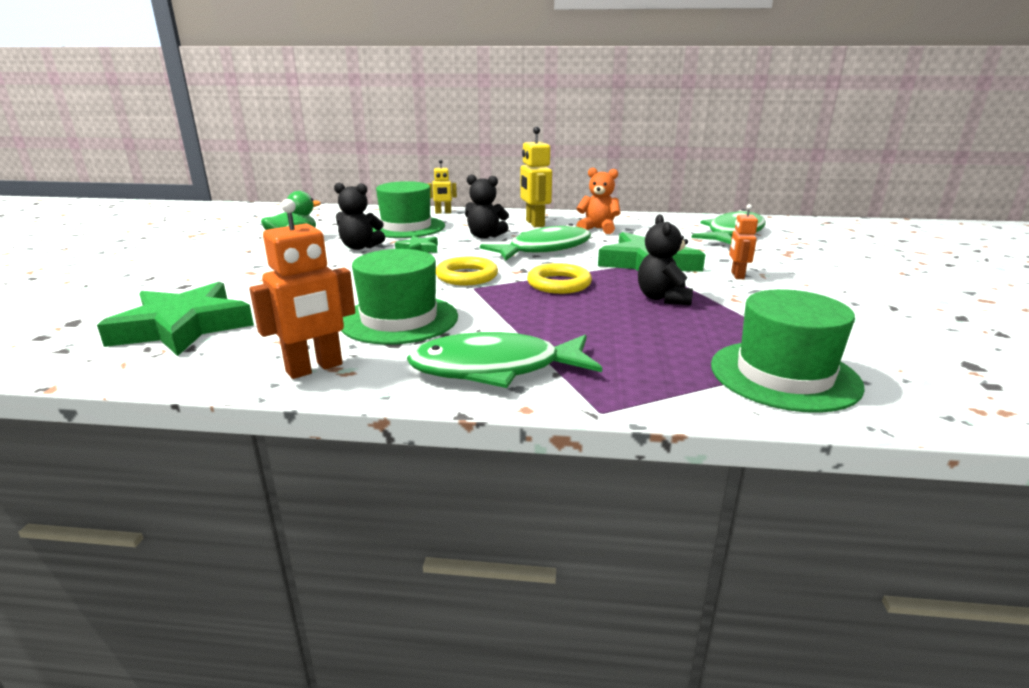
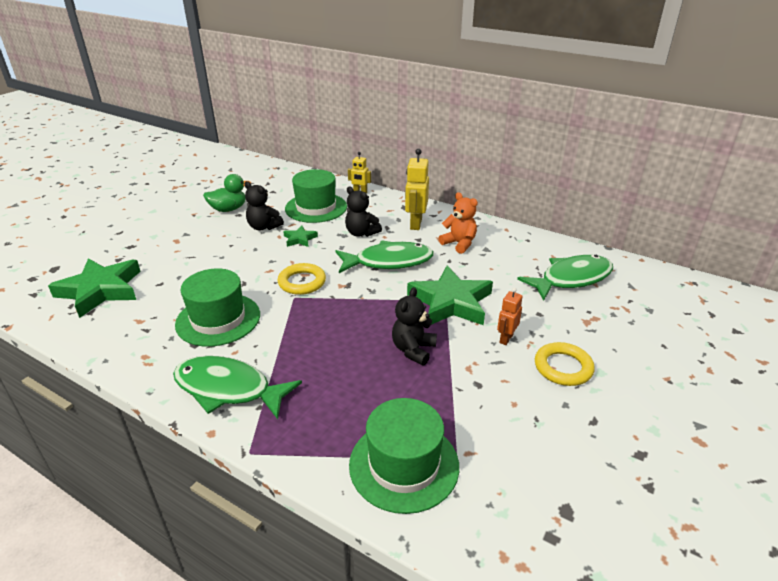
camera: 25 degrees right, 10 degrees up
orange robot [249,199,355,379] -> none
yellow ring [527,263,592,294] -> yellow ring moved to [535,342,595,386]

